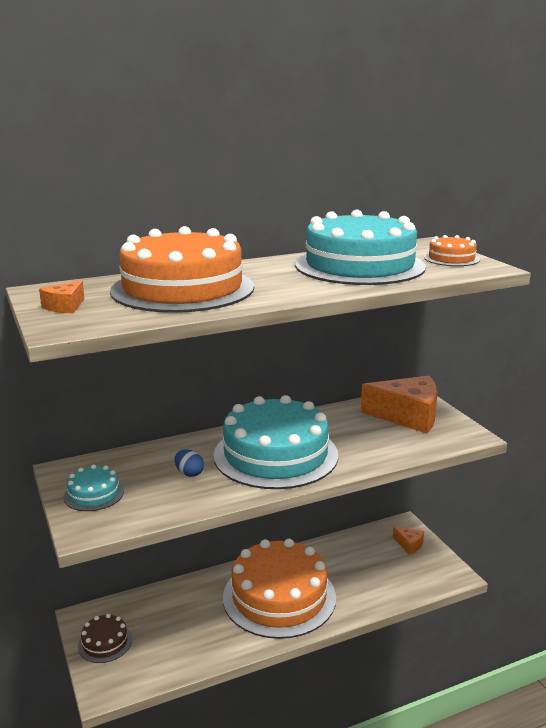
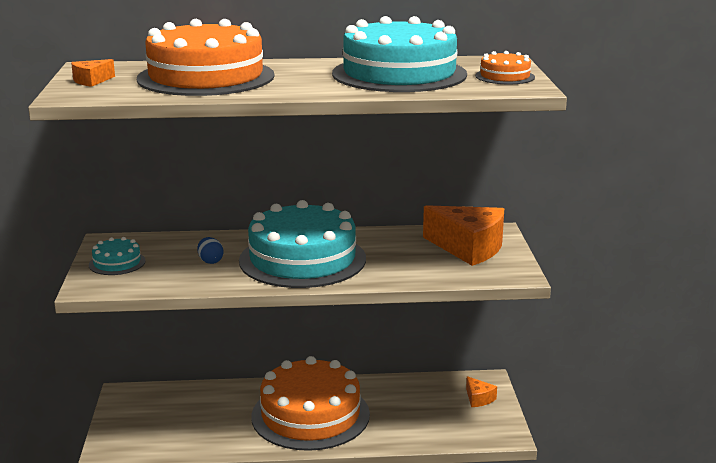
camera: 20 degrees right, 0 degrees up
brown cake [78,614,132,663] -> none

